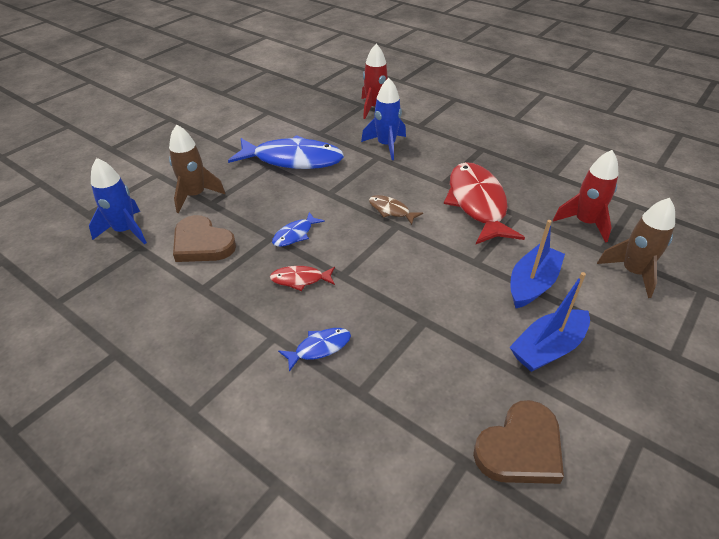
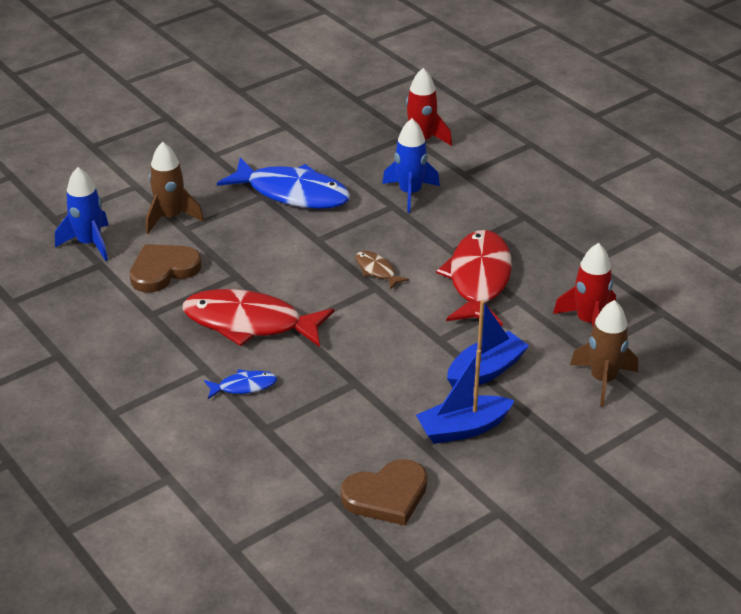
camera: 15 degrees right, 5 degrees down
brown heart [173,215,236,262] -> brown heart turned 90 degrees clockwise [130,244,201,293]
red fish [270,266,335,291] -> red fish [183,289,334,347], size x2.20
blue fish [272,212,325,247] -> none

